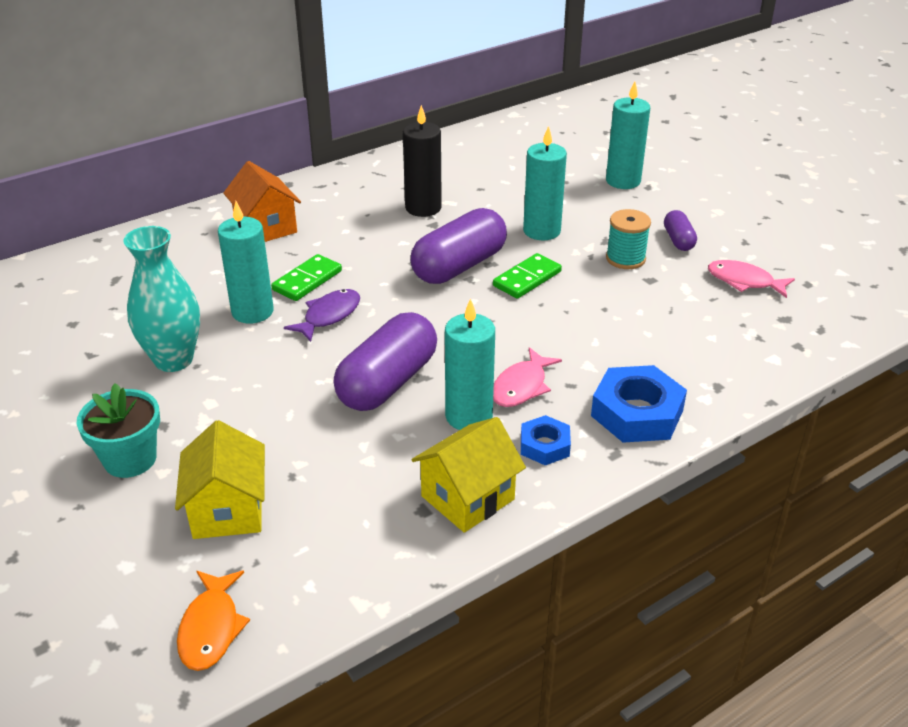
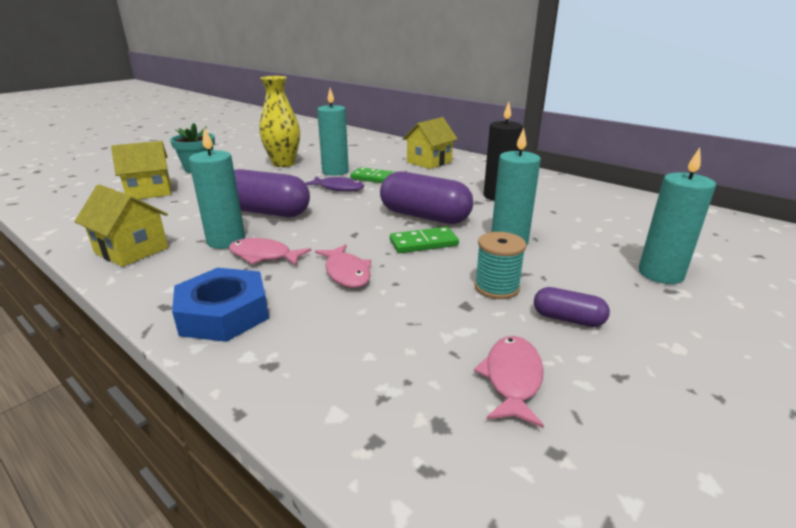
camera: 75 degrees right, 10 degrees down
turquoise vase [123,226,200,372] -> yellow vase [259,76,300,167]
orange fish [177,571,250,671] -> none
orange house [223,161,301,242] -> yellow house [403,117,458,169]
green domino [493,253,562,299] -> green domino turned 45 degrees counterclockwise [390,227,459,253]
blue nut [521,415,571,465] -> none
purple capsule [664,210,697,251] -> purple capsule turned 45 degrees clockwise [534,287,610,327]
none -> pink fish [315,244,371,288]

